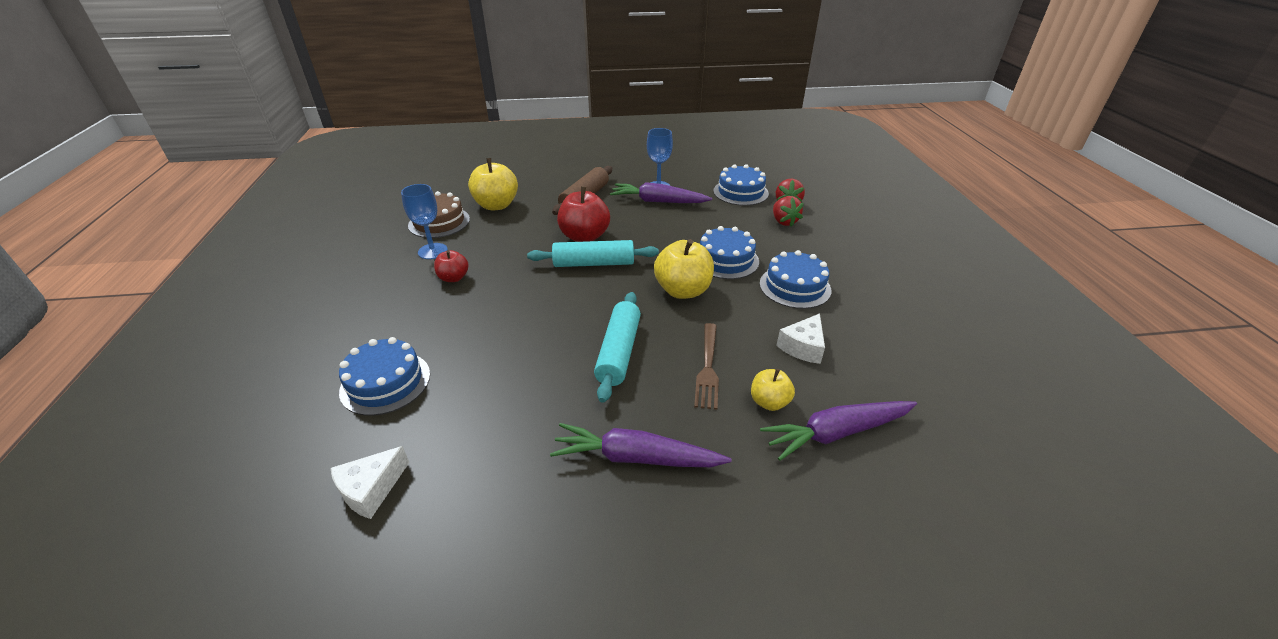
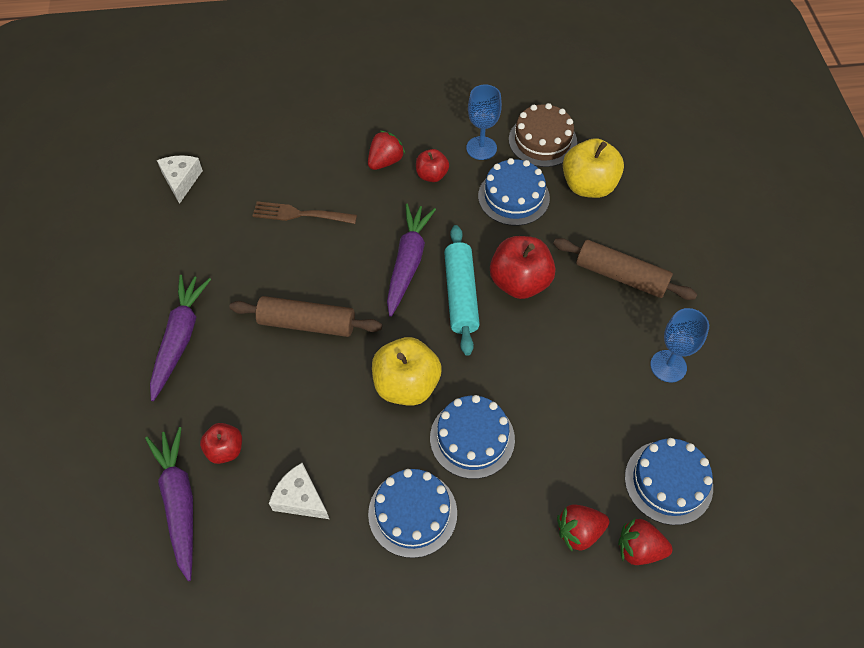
camera: 90 degrees right, 20 degrees up
white cheese [331,446,410,519] -> white cheese turned 45 degrees clockwise [157,155,203,204]
blue cake [339,337,430,416] -> blue cake moved to [478,158,550,226]
turquoise rolling pin [594,292,641,403] -> brown rolling pin [230,296,382,337]
purple carrot [610,182,712,203] -> purple carrot moved to [387,204,436,317]
brown fork [694,323,719,410] -> brown fork moved to [253,201,357,224]
yellow apple [751,369,795,411] -> red apple [200,423,242,464]
none -> red strawberry [368,130,405,170]

